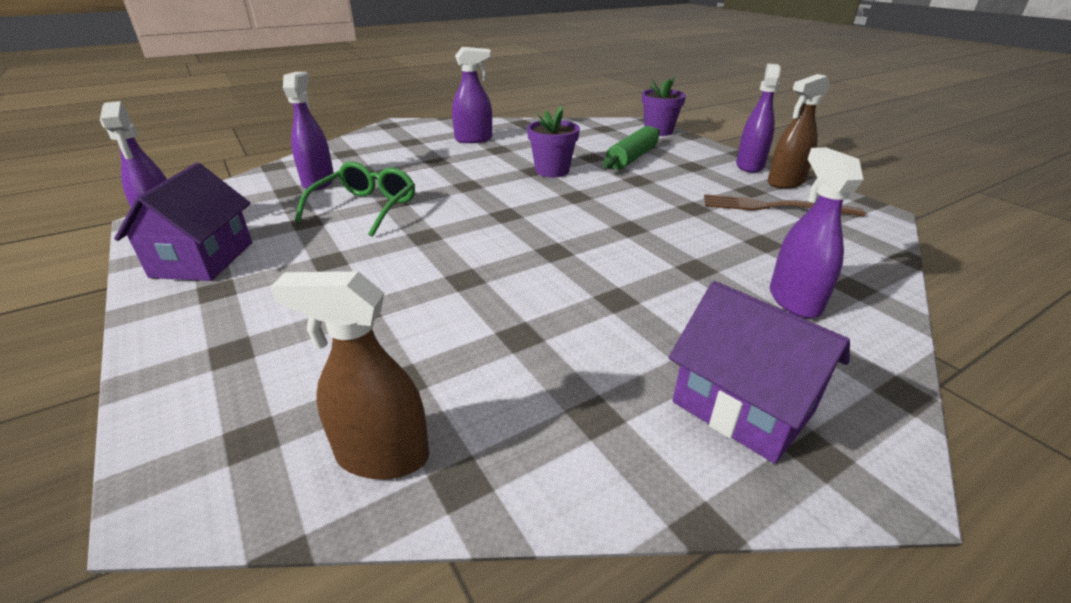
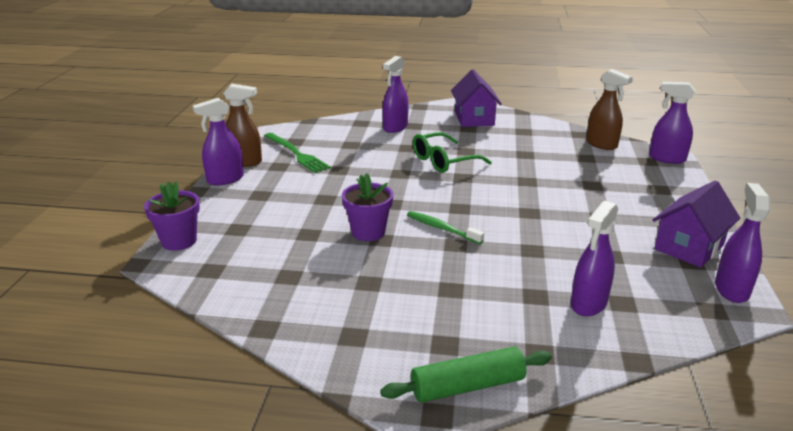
camera: 140 degrees left, 5 degrees down
green glasses [295,162,415,237] -> green glasses moved to [413,132,492,173]
purple spray bottle [452,47,492,143] -> purple spray bottle moved to [649,82,696,164]
green rolling pin [603,126,660,169] -> green rolling pin moved to [380,347,552,403]
brown fork [704,194,865,217] -> green fork [264,133,331,173]
none -> green toothbrush [407,211,484,244]

